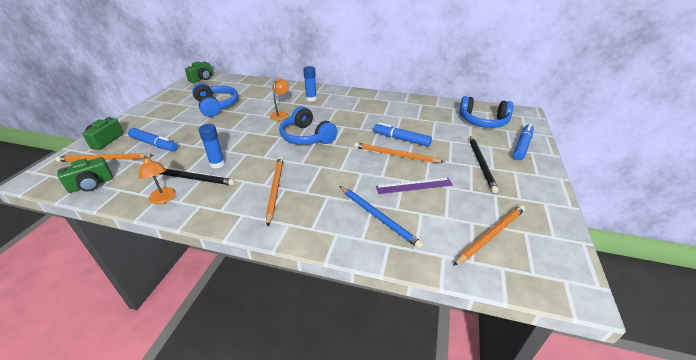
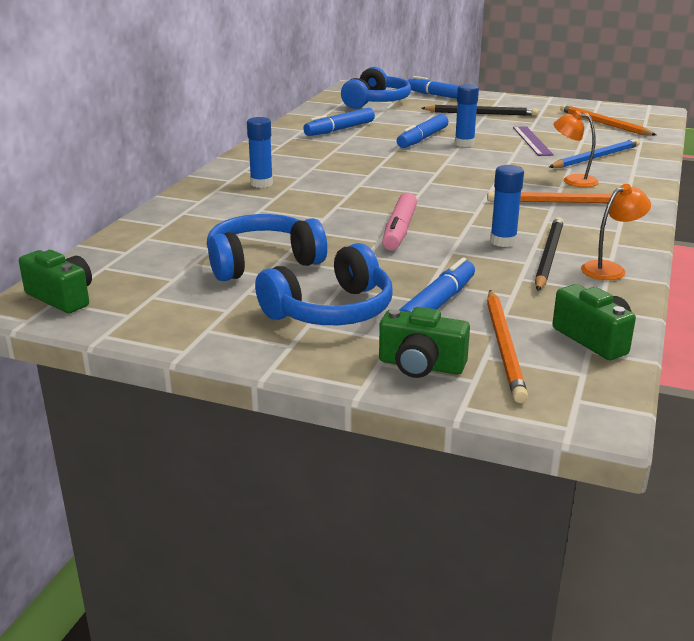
camera: 85 degrees left, 10 degrees down
orange lamp [270,78,289,121] -> orange lamp moved to [554,111,598,187]
blue headphones [279,106,337,145] -> blue headphones moved to [255,243,393,325]
orange pencil [354,142,444,163] -> blue glue stick [455,84,479,147]
none -> blue marker [303,108,375,136]
none -> pink marker [382,193,417,250]

